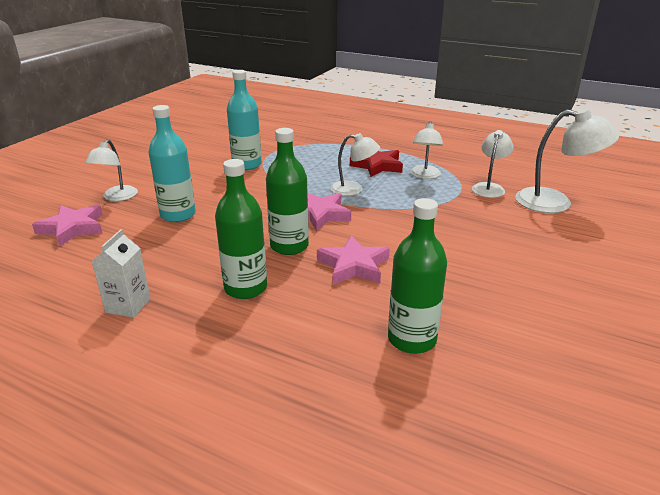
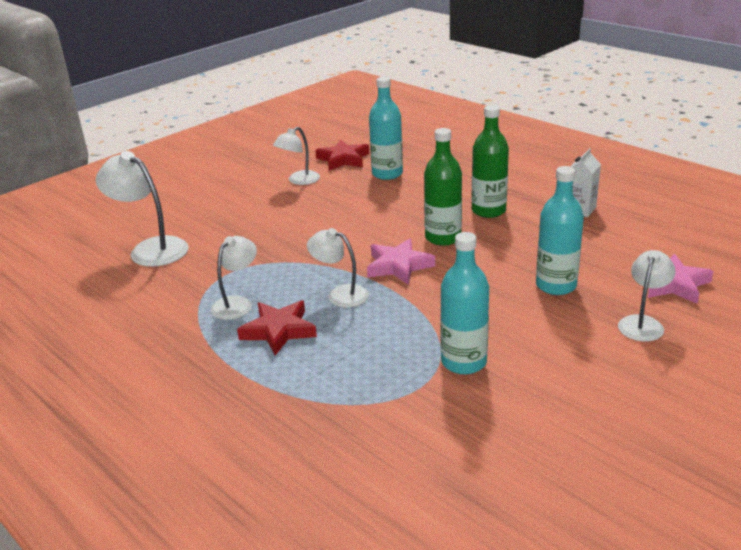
camera: 160 degrees left, 0 degrees up
pink star [317,235,390,285] -> none
green bottle [388,198,447,354] -> turquoise bottle [369,77,403,180]
white lamp [472,130,514,198] -> white lamp moved to [273,127,320,185]
none -> red star [315,140,369,170]

